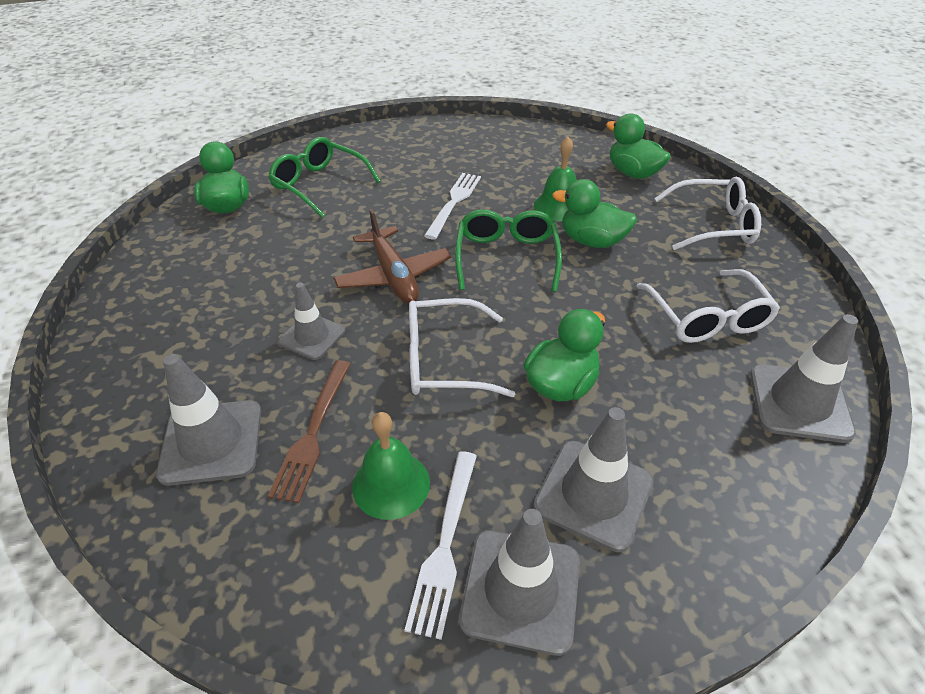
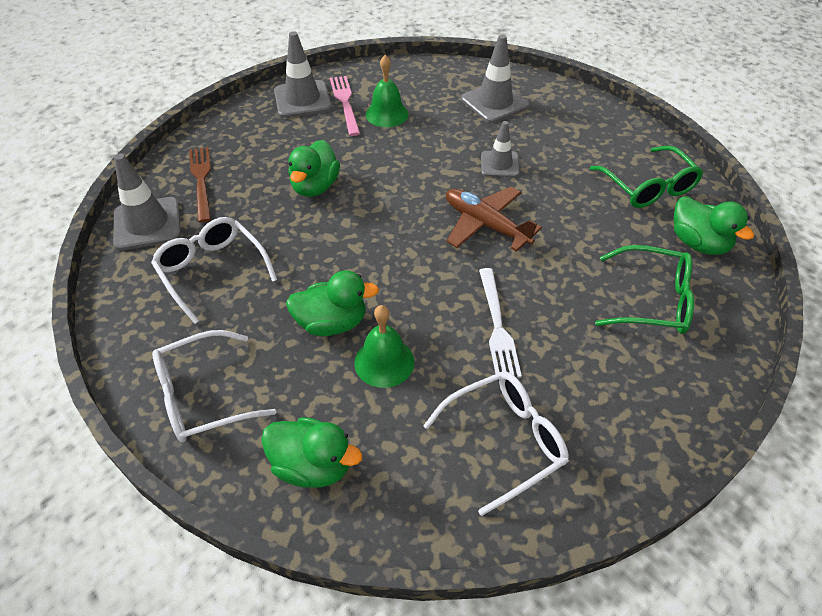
camera: 155 degrees right, 5 degrees up
brown fork [268,360,351,503] -> brown fork moved to [189,147,211,223]
white fork [404,451,477,640] -> pink fork [330,76,360,136]
white glasses [409,298,515,397] -> white glasses moved to [423,372,569,516]
green glasses [455,209,562,292] -> green glasses moved to [590,145,703,208]
grey traffic cone [534,407,654,552] -> none

